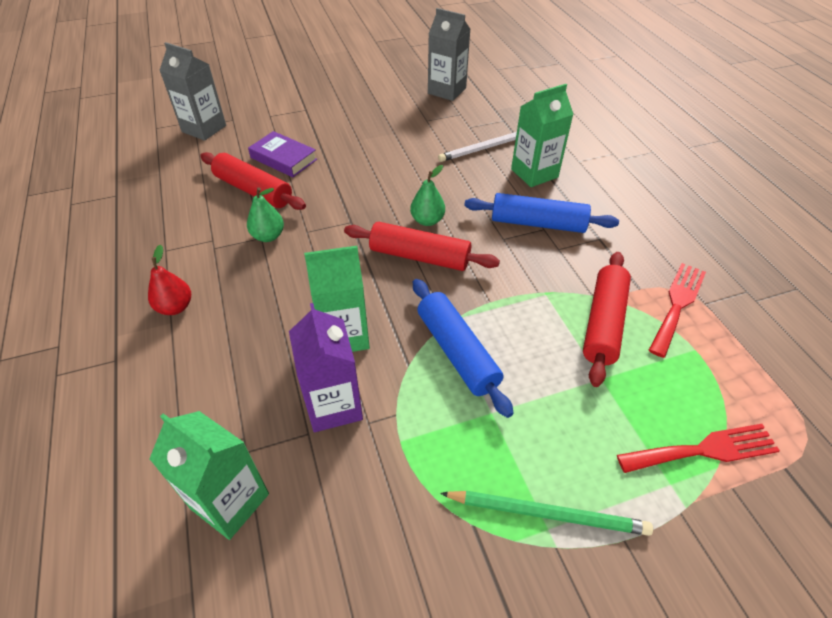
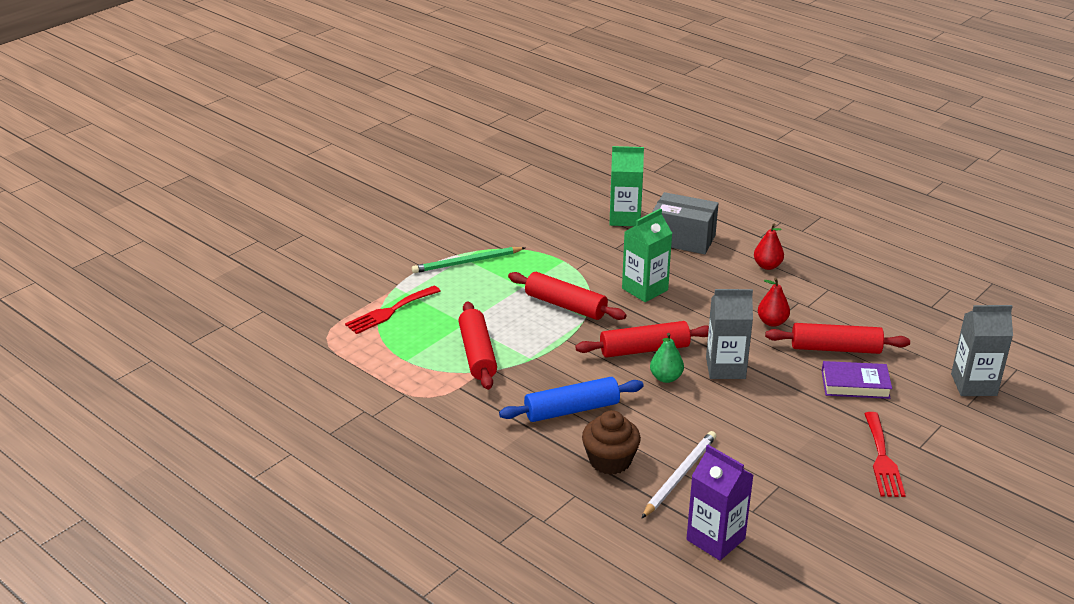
camera: 150 degrees right, 15 degrees down
green pear [247,188,284,242] -> red pear [758,278,790,327]
purple carton [289,303,363,432] -> purple carton moved to [686,445,753,561]
blue rolling pin [413,279,514,418] -> red rolling pin [508,272,627,320]
grey carton [428,8,470,101] -> grey carton moved to [706,289,753,379]
green carton [511,84,574,187] -> brown cupcake [582,410,641,475]
red fork [649,263,706,358] -> red fork moved to [864,412,906,497]
none -> grey box [652,192,719,254]

